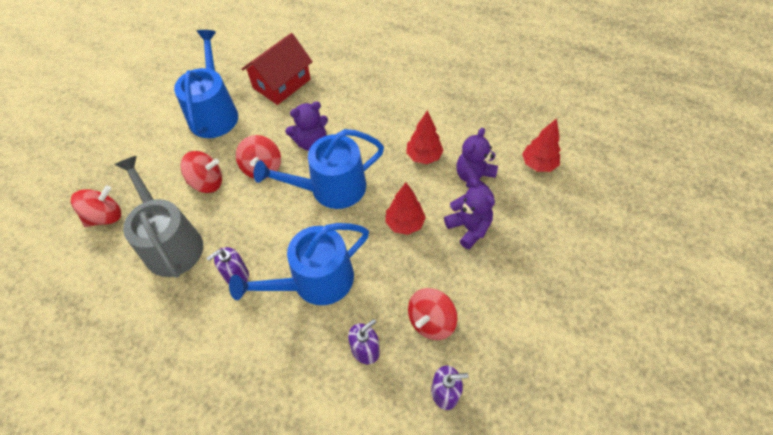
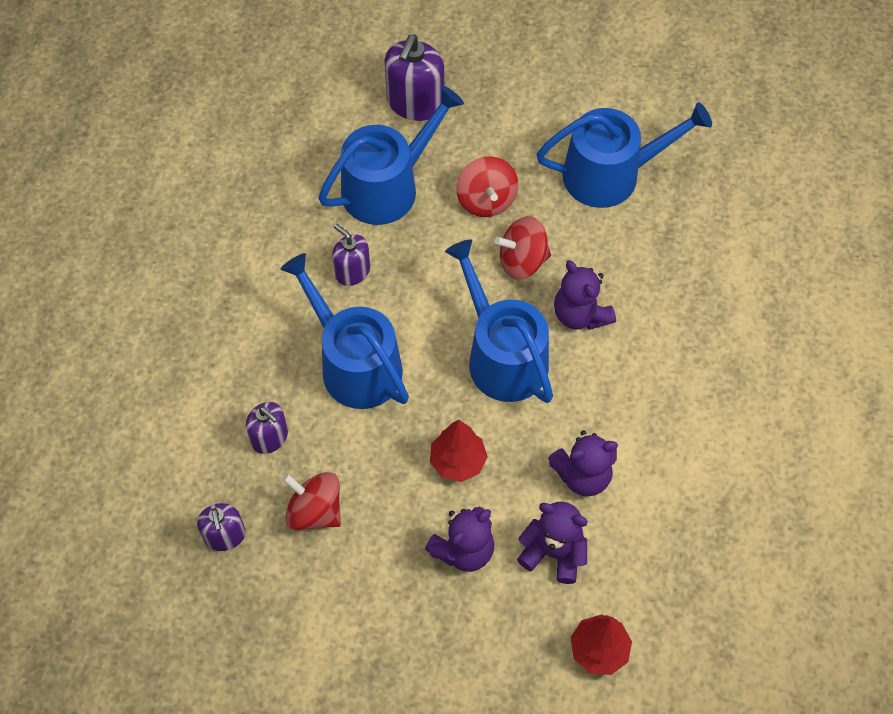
camera: 80 degrees right, 5 degrees up
red spinning top [71,185,121,227] -> purple soap dispenser [385,34,444,121]
grey watering can [114,156,203,278] -> blue watering can [318,86,464,225]
red house [242,33,313,105] -> none
red tree [406,110,444,164] -> purple teddy bear [548,430,618,496]

